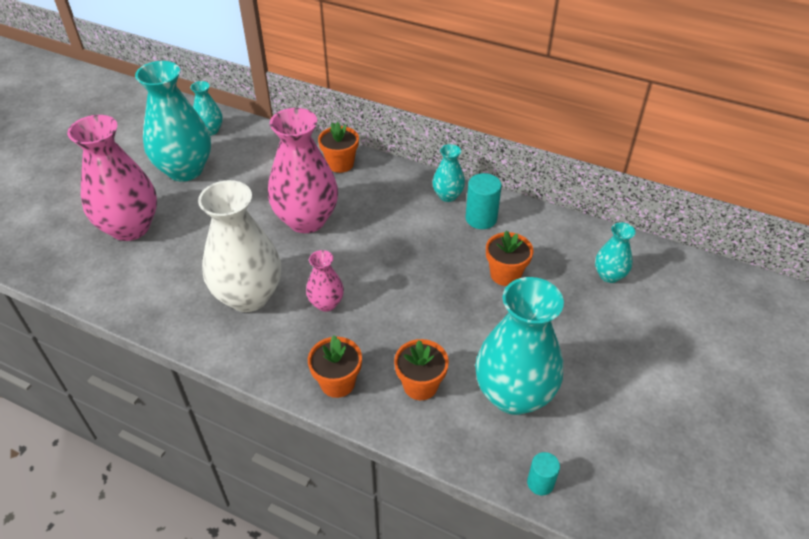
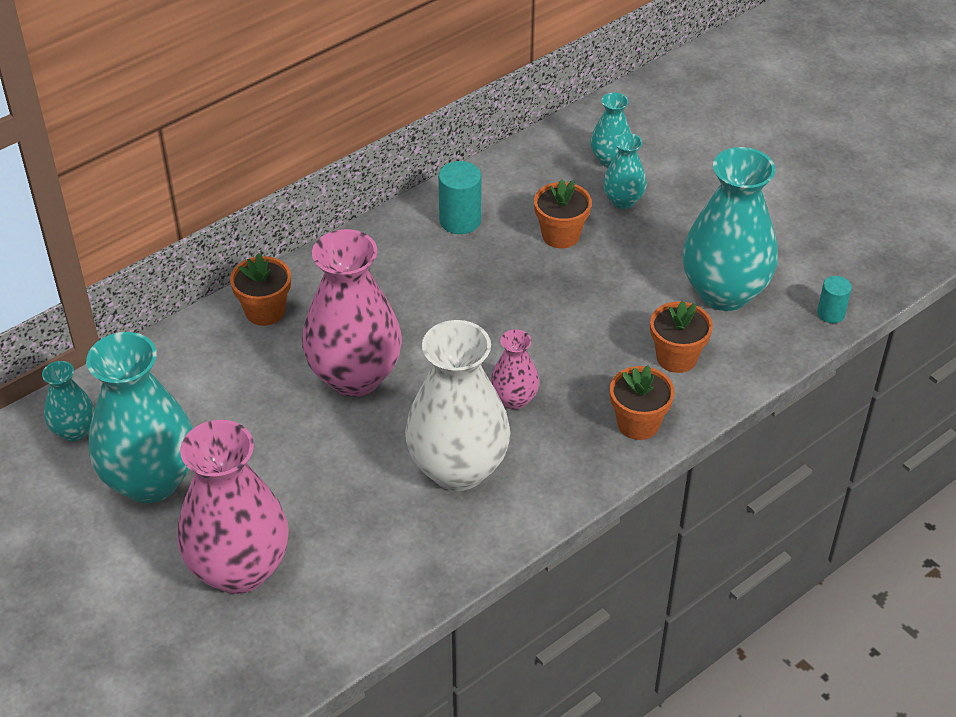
camera: 65 degrees left, 0 degrees up
turquoise vase [433,144,465,202] -> turquoise vase moved to [603,133,647,209]

